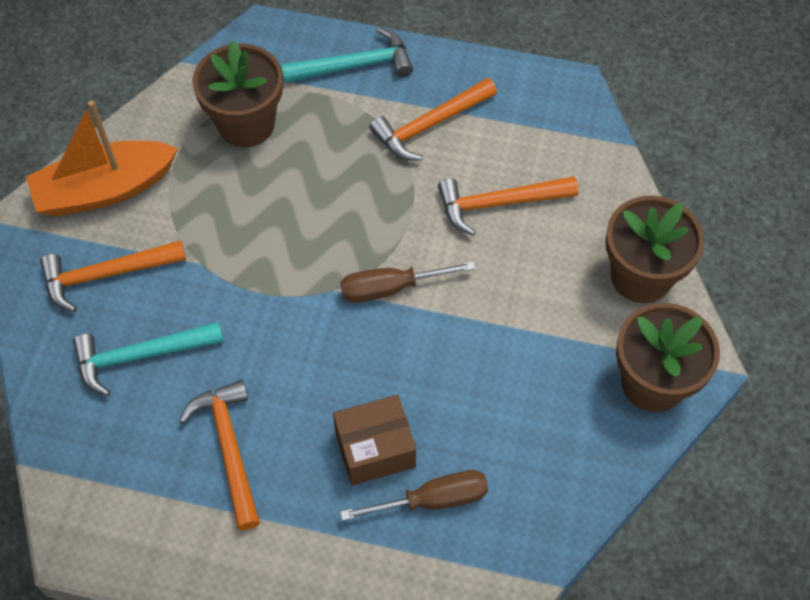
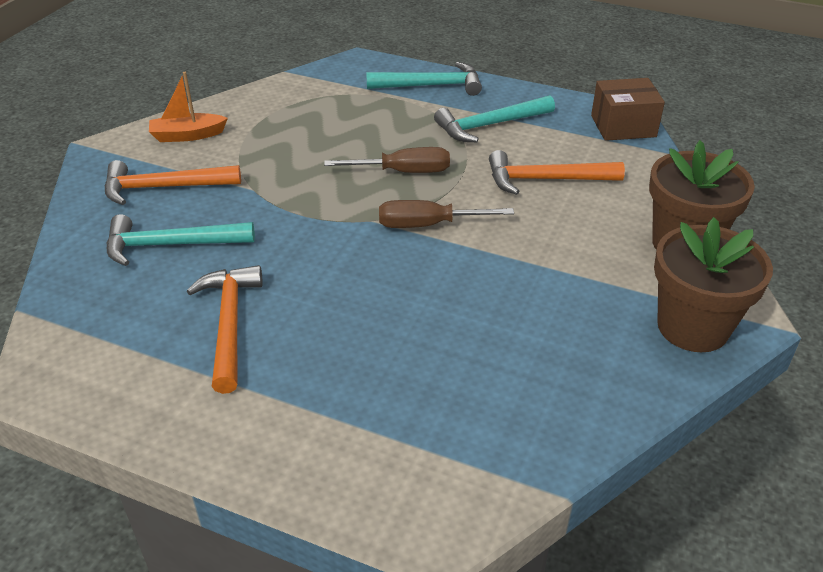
camera: 10 degrees right, 20 degrees down
orange boat [26,100,178,216] -> orange boat [149,72,228,142], size x0.57
brown flower pot [192,40,283,147] -> none
brown box [333,395,416,486] -> brown box moved to [591,78,665,141]
brown screwdriver [340,470,488,521] -> brown screwdriver moved to [324,147,450,173]
orange hammer [369,78,497,161] -> turquoise hammer [434,95,555,142]

